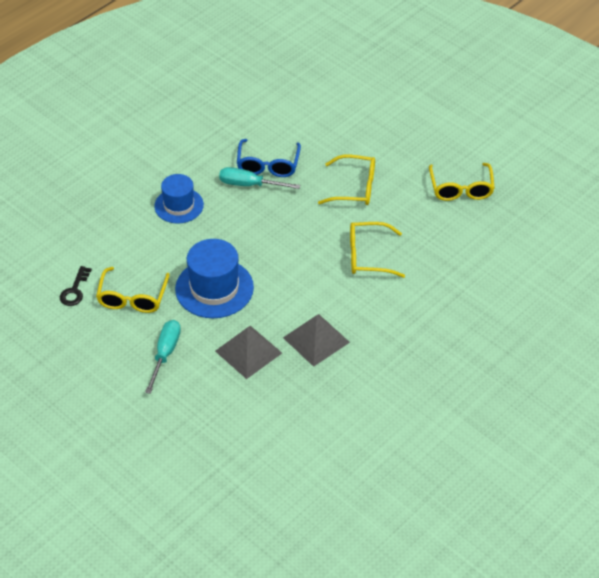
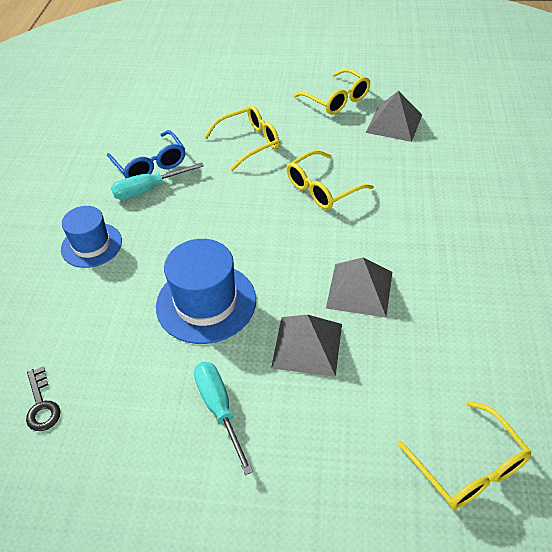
camera: 35 degrees left, 0 degrees up
yellow glasses [96,267,169,313] -> yellow glasses moved to [397,401,532,509]
none -> grey pyramid [366,91,422,142]

